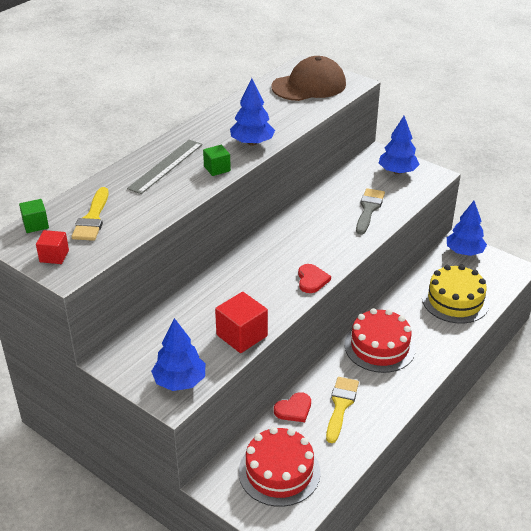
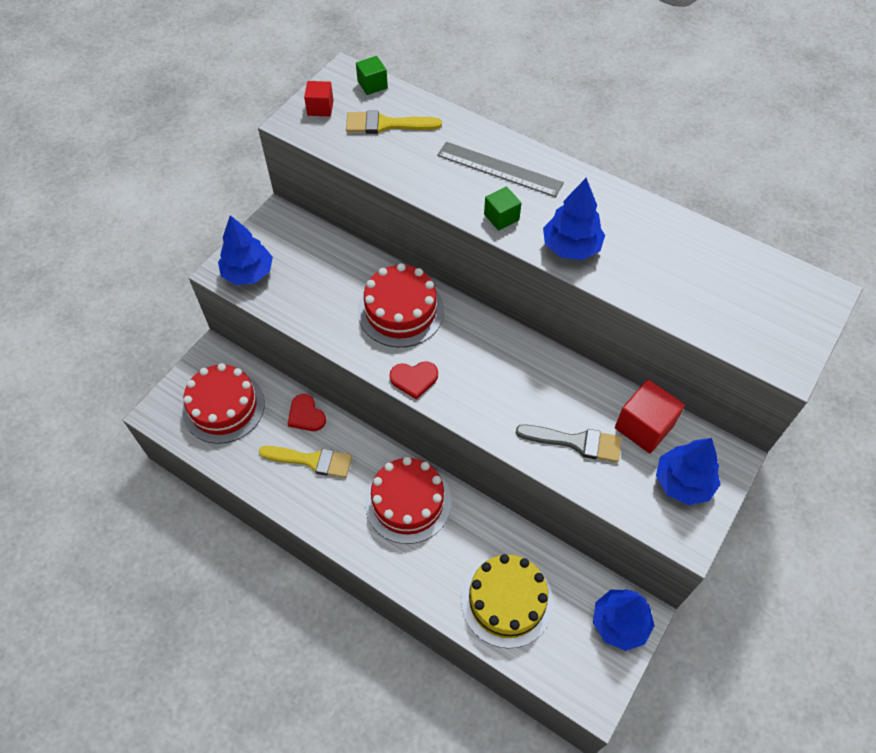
camera: 85 degrees right, 20 degrees up
red cube [215,292,268,353] -> red cube moved to [615,379,685,453]
brown cap [271,56,346,101] -> none
none -> red cake [358,263,444,348]

